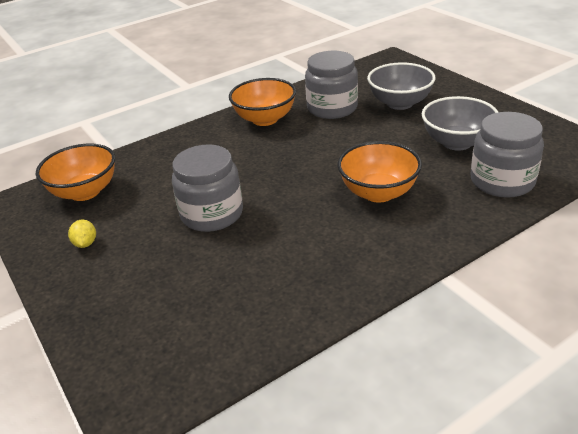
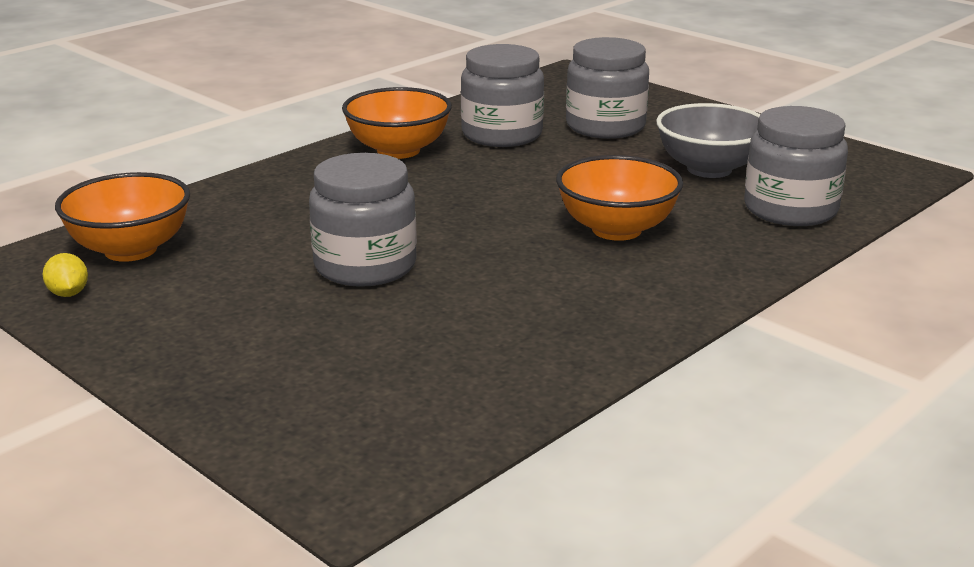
camera: 15 degrees left, 10 degrees down
yellow lemon [68,220,96,248] -> yellow lemon moved to [43,253,88,297]
grey bowl [367,62,436,110] -> grey jar [566,37,649,139]

